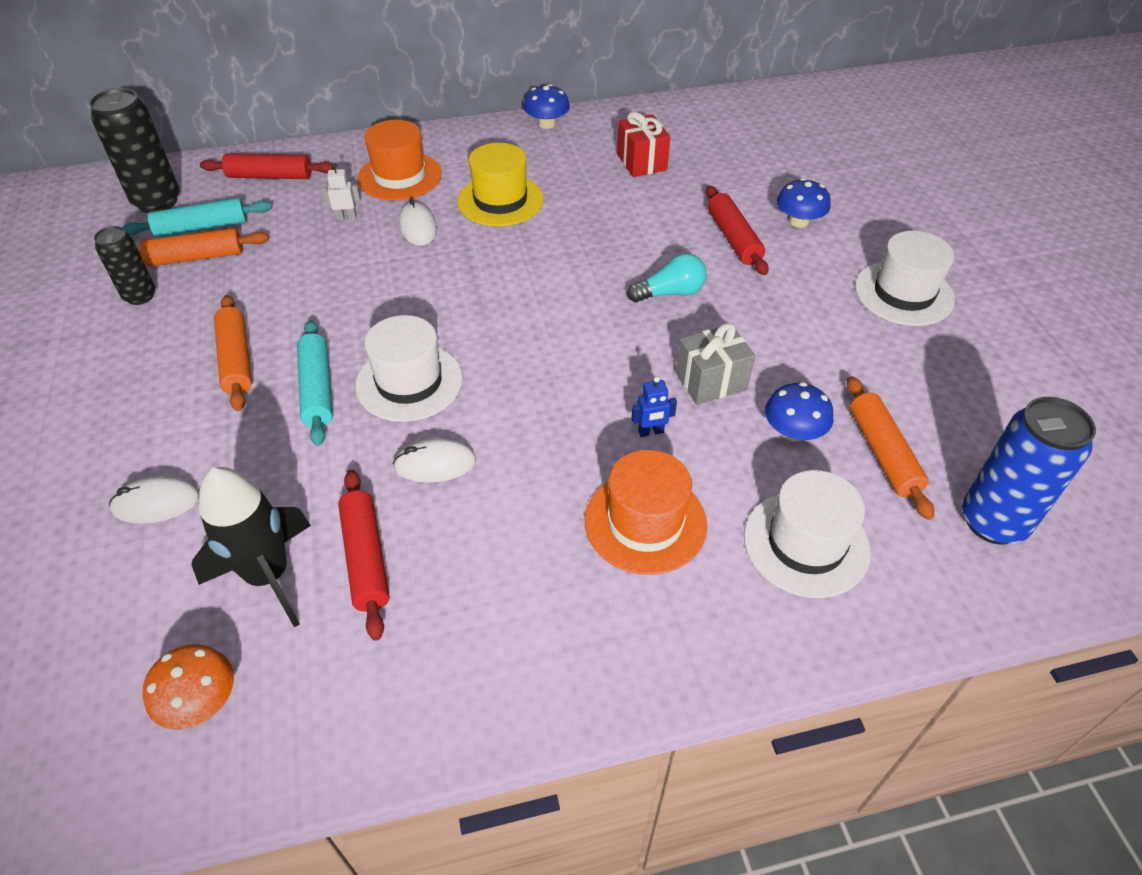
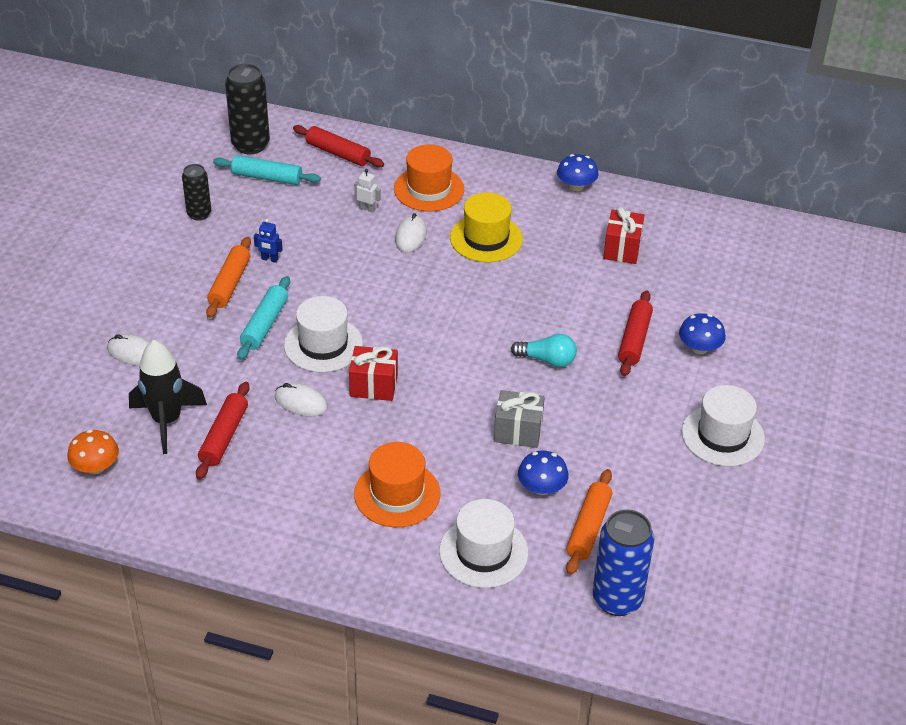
camera: 30 degrees right, 5 degrees down
orange rolling pin [139,228,269,267] -> none
blue robot [631,377,677,437] -> blue robot moved to [254,219,283,263]
none -> red gift [349,346,398,401]

